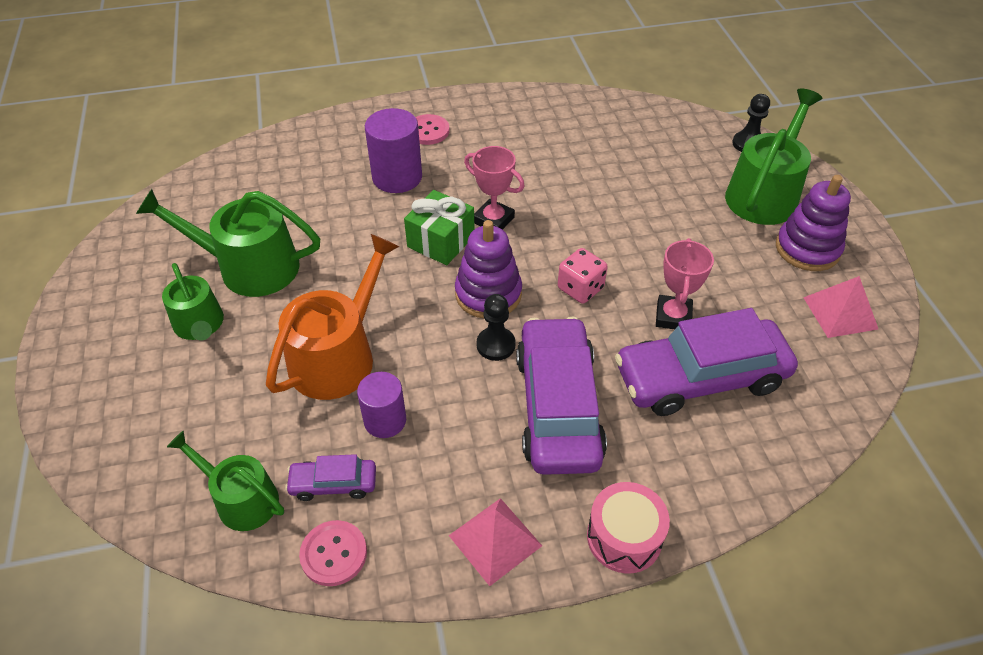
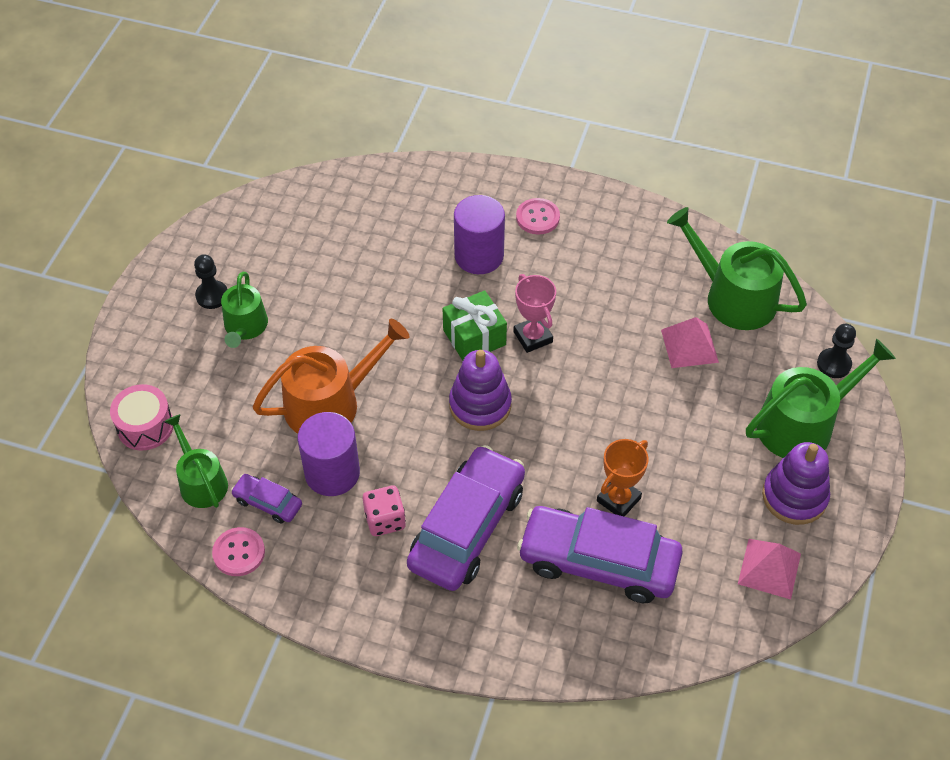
camera: 30 degrees right, 5 degrees up
green watering can [136,189,320,297] -> green watering can moved to [667,207,807,330]
purple cylinder [357,372,406,438] -> purple cylinder [298,412,360,496], size x1.53
pink pyramid [449,498,542,586] -> pink pyramid moved to [661,317,719,368]
black pawn [477,294,515,361] -> black pawn moved to [194,254,227,309]
pink dice [558,248,608,304] -> pink dice moved to [363,486,406,536]
pink drum [587,482,670,574] -> pink drum moved to [110,384,173,451]
pink trophy [656,238,714,329] -> orange trophy [597,439,649,517]

